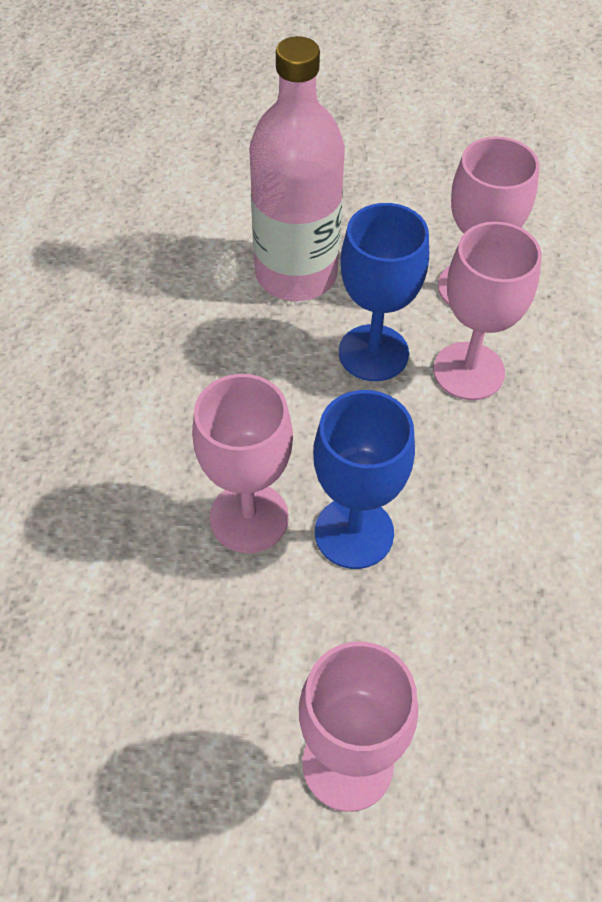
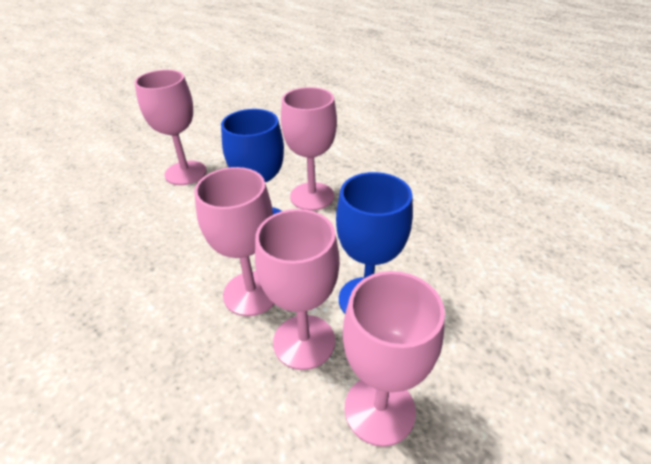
camera: 130 degrees right, 15 degrees down
pink bottle [249,36,345,301] -> none
none -> pink goblet [194,167,274,316]

